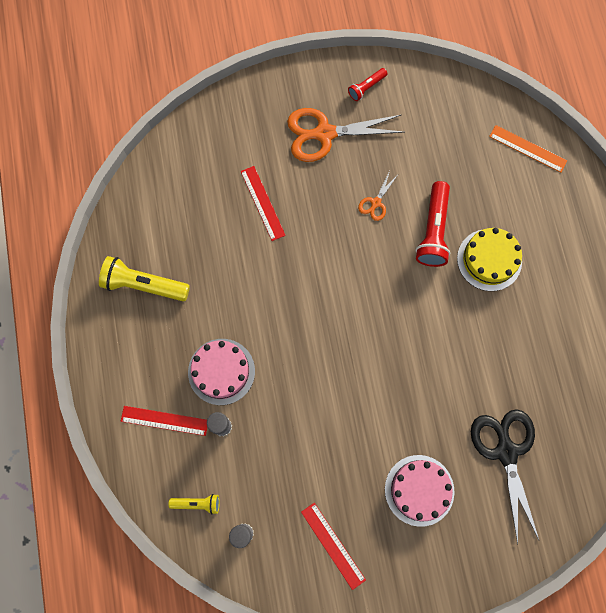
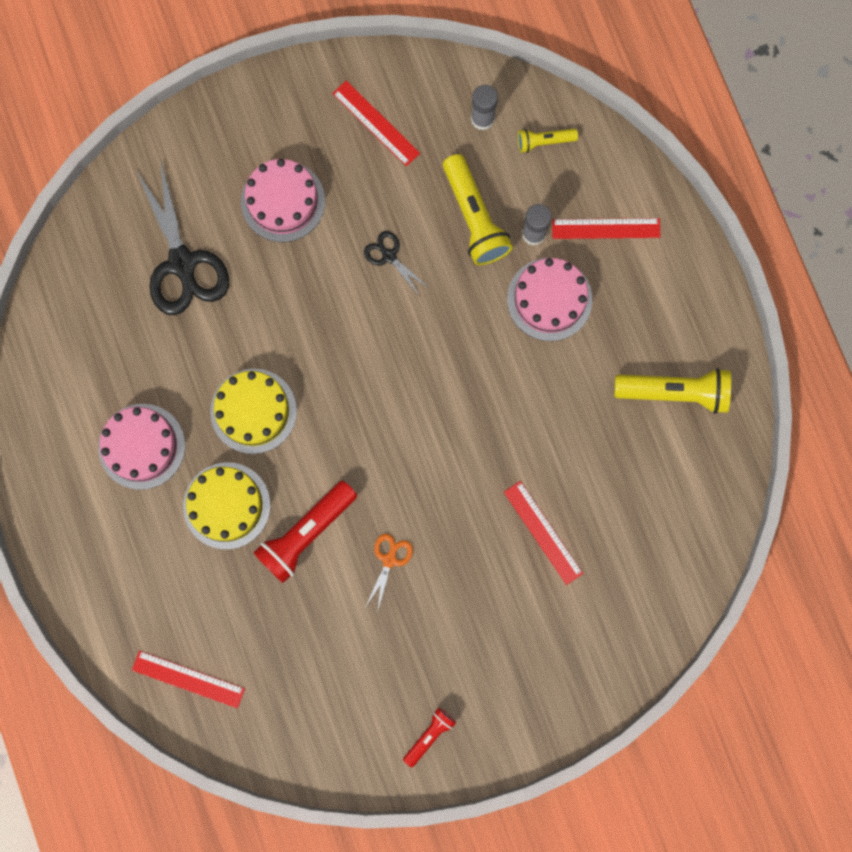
camera: 170 degrees right, 5 degrees up
orange scissors [287,108,403,162] -> none
red flashlight [415,181,450,267] -> red flashlight turned 135 degrees counterclockwise [253,480,357,583]
orange ruler [489,125,567,173] -> red ruler [132,651,245,708]
none -> pink cake [98,404,185,490]
none -> yellow cake [210,369,297,454]
none -> black scissors [364,231,429,295]
none -> yellow flashlight [443,154,513,265]

